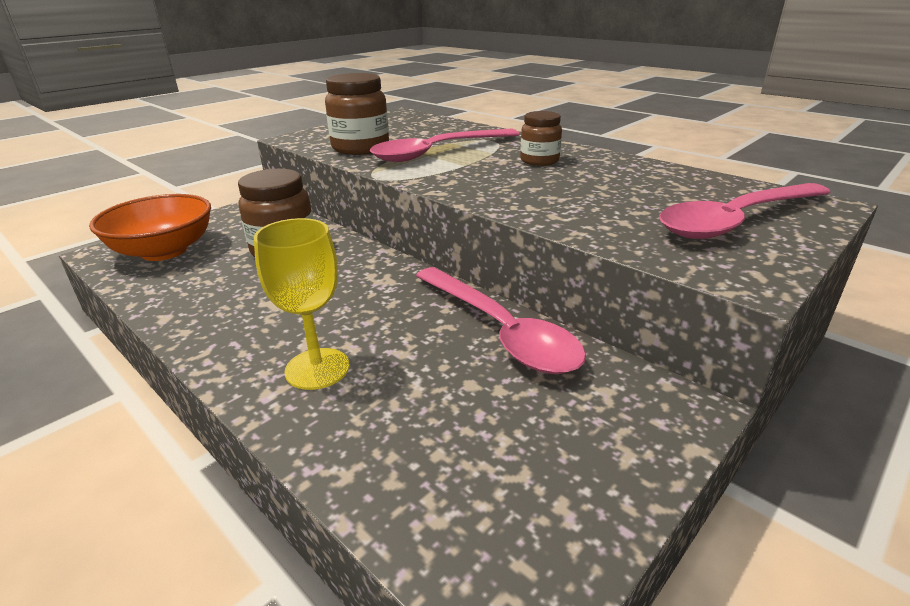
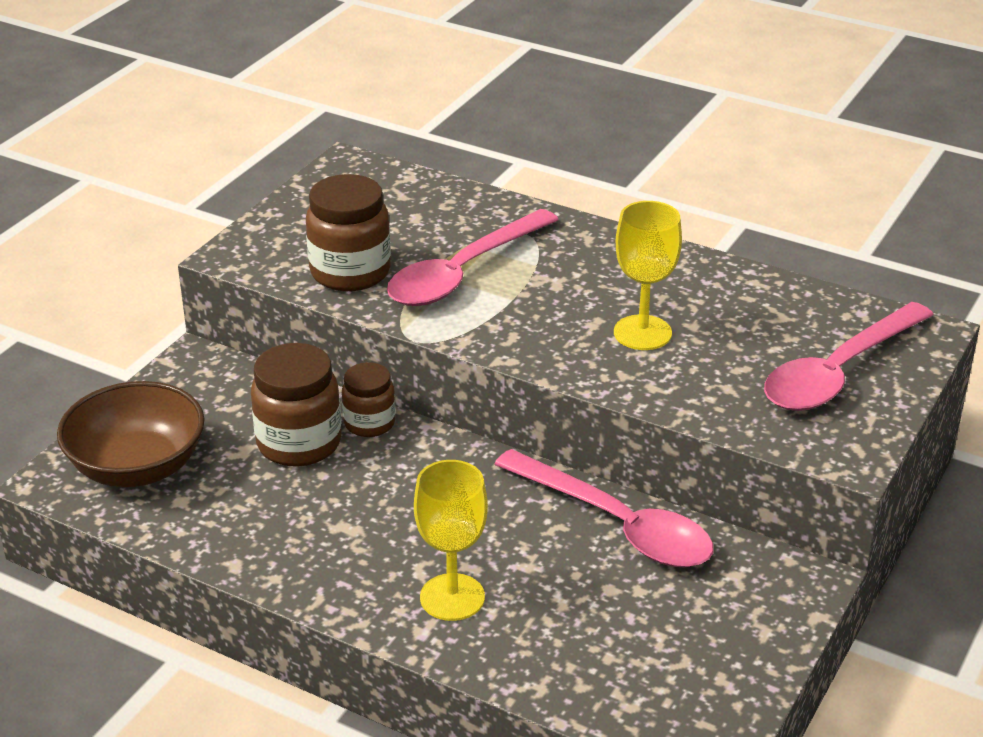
camera: 15 degrees left, 5 degrees up
orange bowl [89,194,211,261] -> brown bowl [57,381,204,487]
brown jar [520,111,562,166] -> brown jar moved to [342,362,396,437]
none -> yellow goblet [614,201,682,350]

